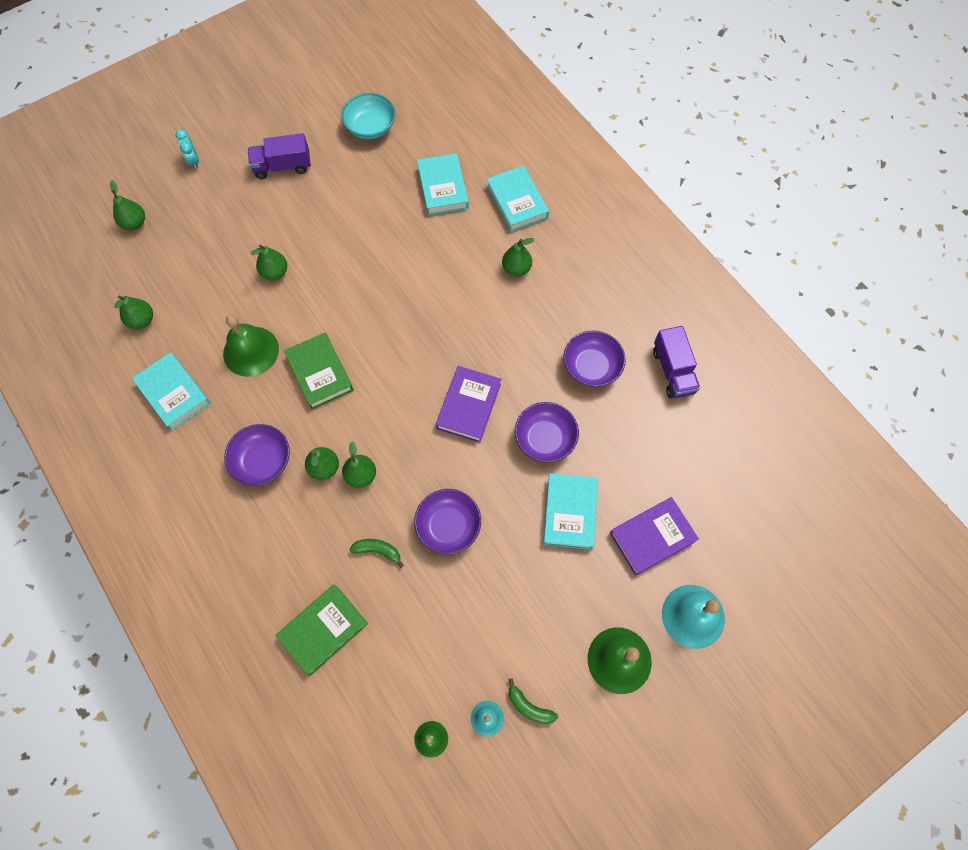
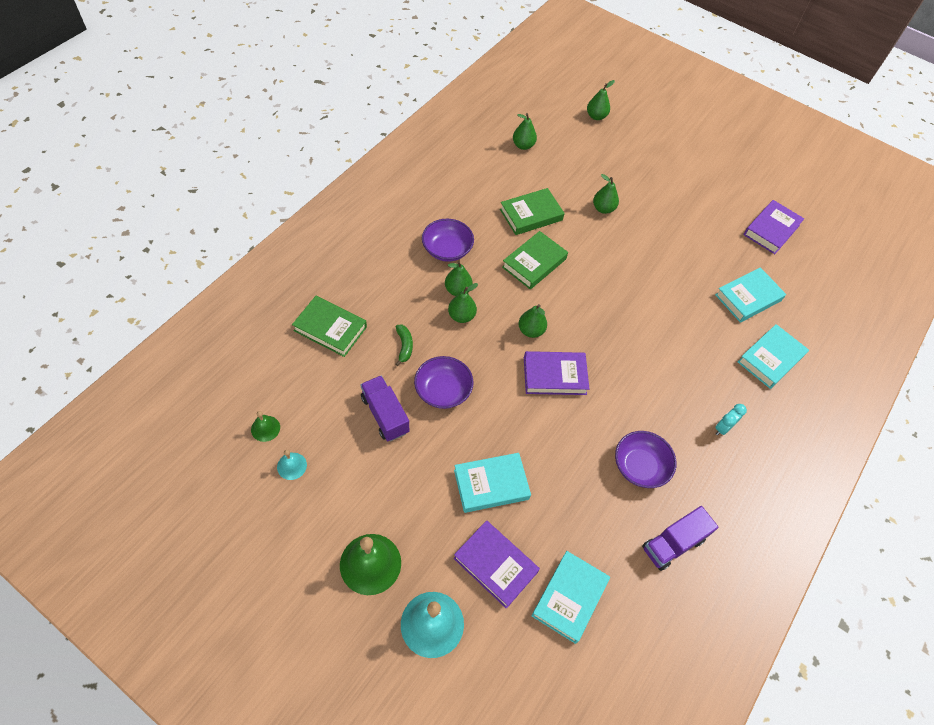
camera: 65 degrees right, 10 degrees down
turquoise book [132,352,211,431] -> turquoise book moved to [531,551,610,644]
turquoise clock [175,129,199,169] -> turquoise clock moved to [715,404,747,436]
green bell [223,315,279,377] -> green book [500,188,565,235]
purple truck [248,133,311,179] -> purple truck moved to [360,375,409,441]
turquoise bowl [341,93,396,139] -> purple book [744,200,804,254]
green pear [502,238,534,276] -> green pear moved to [518,304,547,338]
green banana [508,678,558,724] -> none
purple bowl [515,402,579,463] -> none

